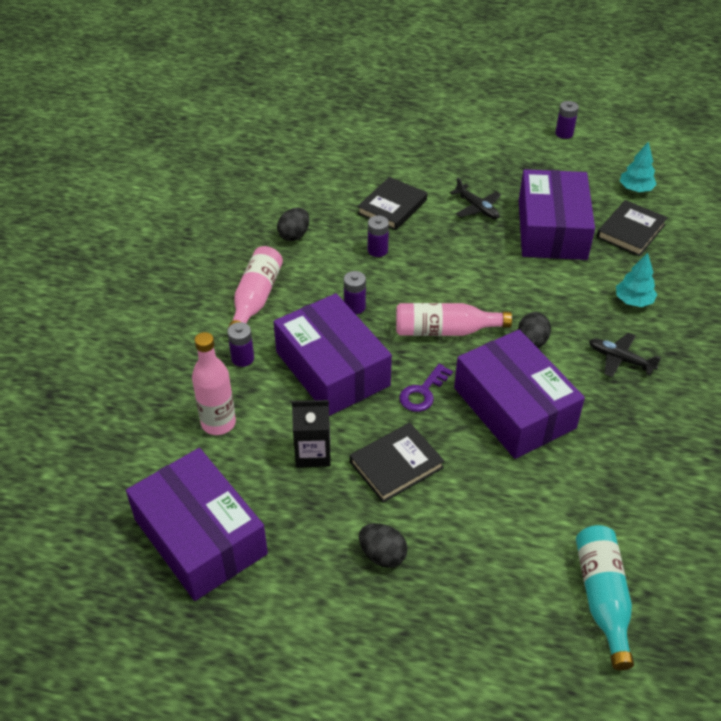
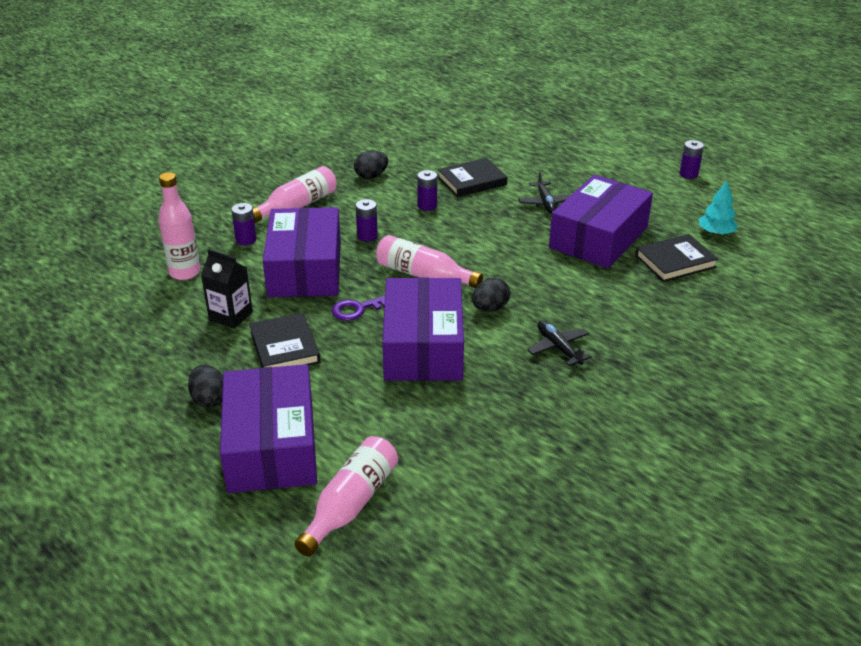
camera: 30 degrees right, 10 degrees down
purple box [126,448,268,601] -> purple box moved to [220,364,317,493]
black book [350,423,444,503] -> black book turned 75 degrees clockwise [249,313,321,367]
turquoise bottle [576,525,634,670] -> pink bottle [294,436,398,556]
turquoise tree [616,253,657,307] -> none

